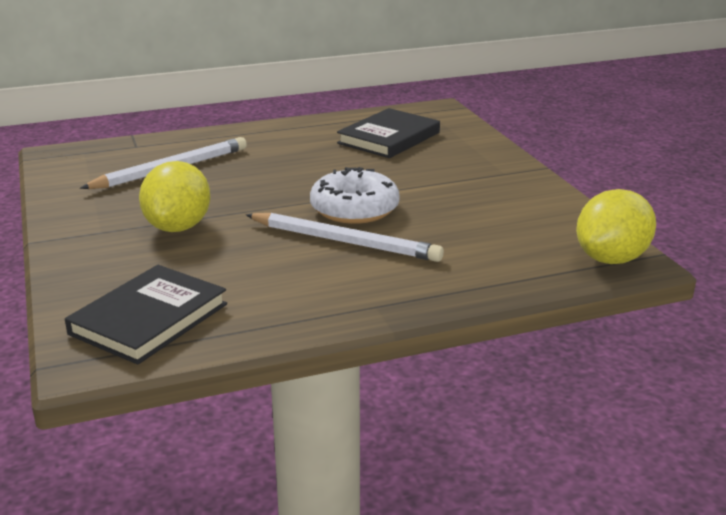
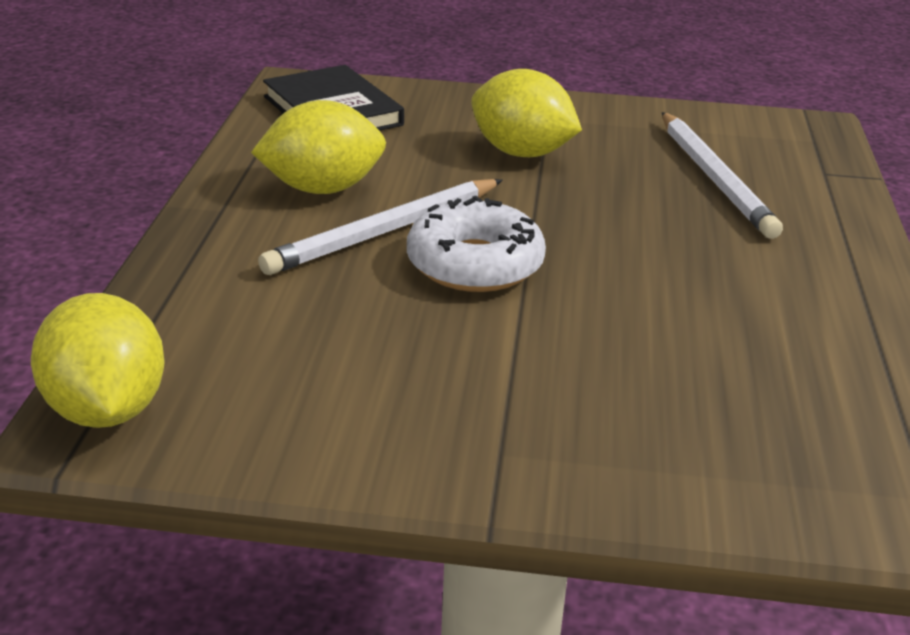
camera: 115 degrees right, 5 degrees up
black book [337,108,440,158] -> none
none -> yellow lemon [251,100,386,194]

